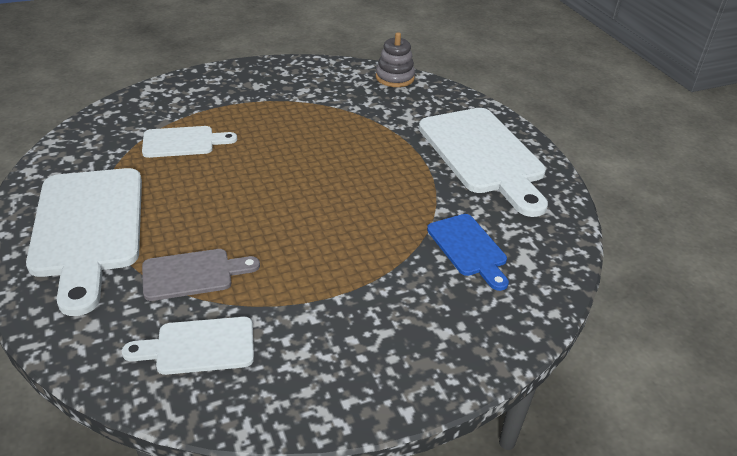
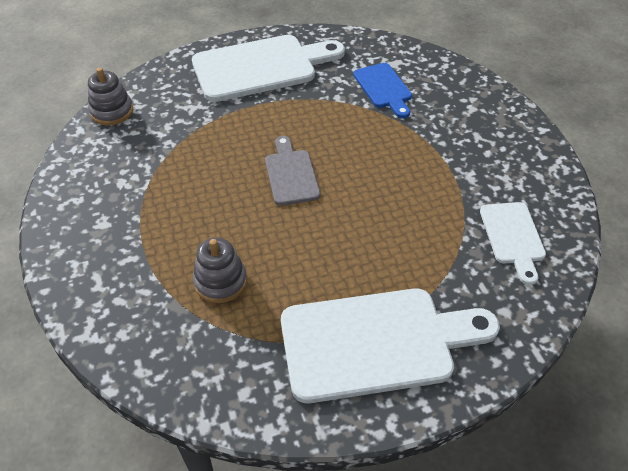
camera: 85 degrees left, 10 degrees up
white cutting board [142,126,237,158] -> grey stacking toy [193,238,247,303]
grey cutting board [142,249,260,301] -> grey cutting board moved to [265,136,320,206]
blue cutting board [427,214,509,291] -> blue cutting board turned 90 degrees clockwise [353,63,412,118]

